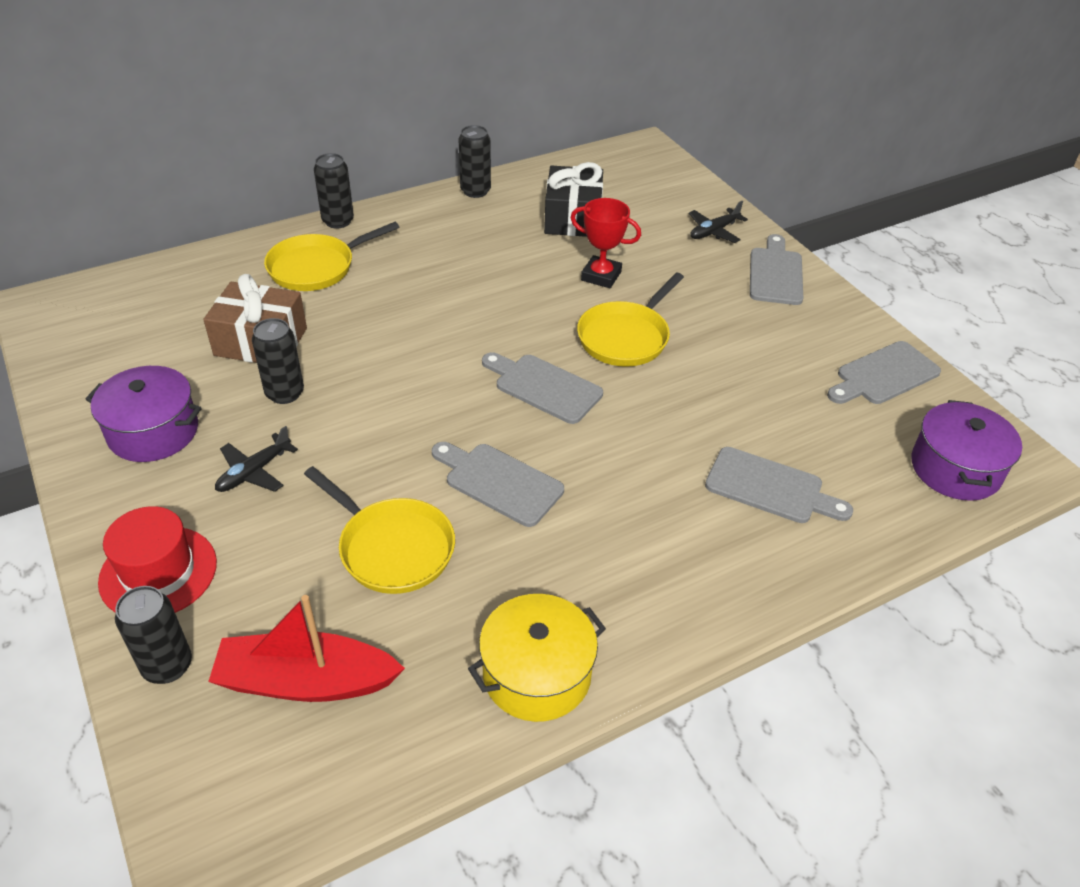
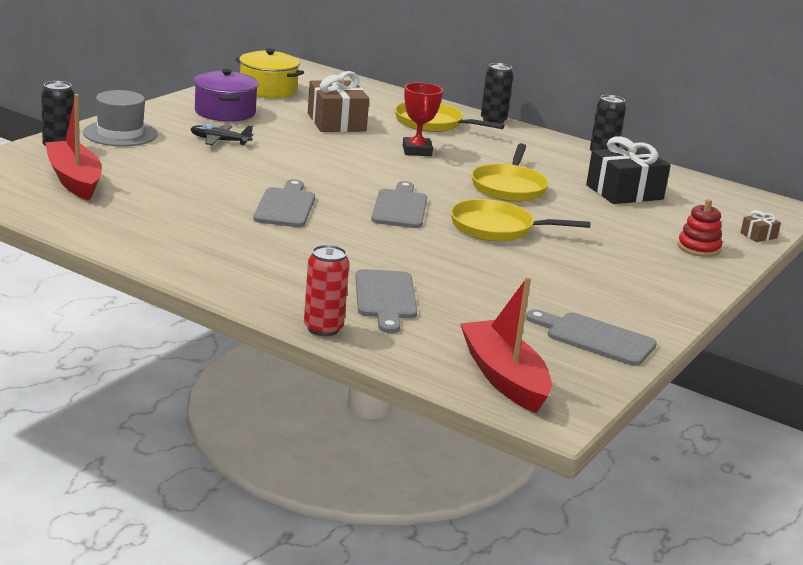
camera: 60 degrees right, 20 degrees down
red hat [98,506,217,613] -> grey hat [83,90,158,146]
black can [252,318,304,404] -> none
yellow pan [304,466,455,594] -> yellow pan moved to [471,143,549,202]
yellow pot [468,594,606,722] -> yellow pot moved to [235,49,304,98]
red trophy [570,198,641,288] -> red trophy moved to [403,82,443,156]
black plane [689,201,748,243] -> red stacking toy [678,199,722,257]
grey cutting board [750,234,803,305] -> none
purple pot [911,400,1022,501] -> red boat [460,277,552,413]
none -> red can [304,245,349,336]
none -> brown gift [740,210,781,242]

